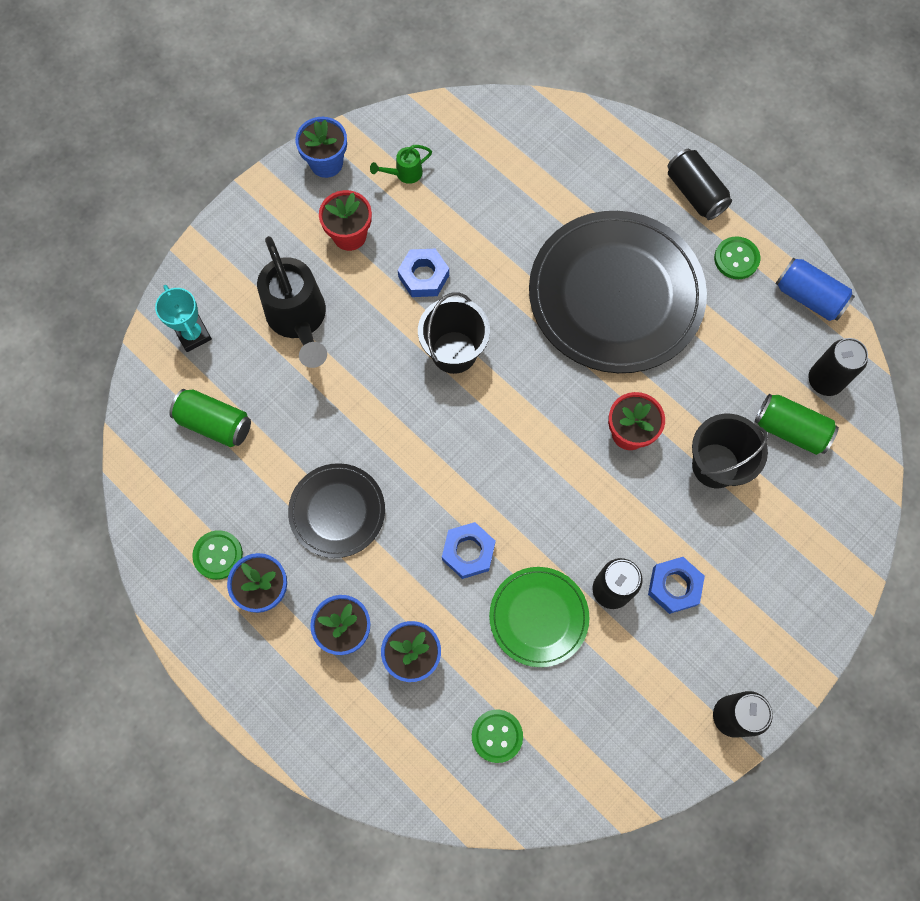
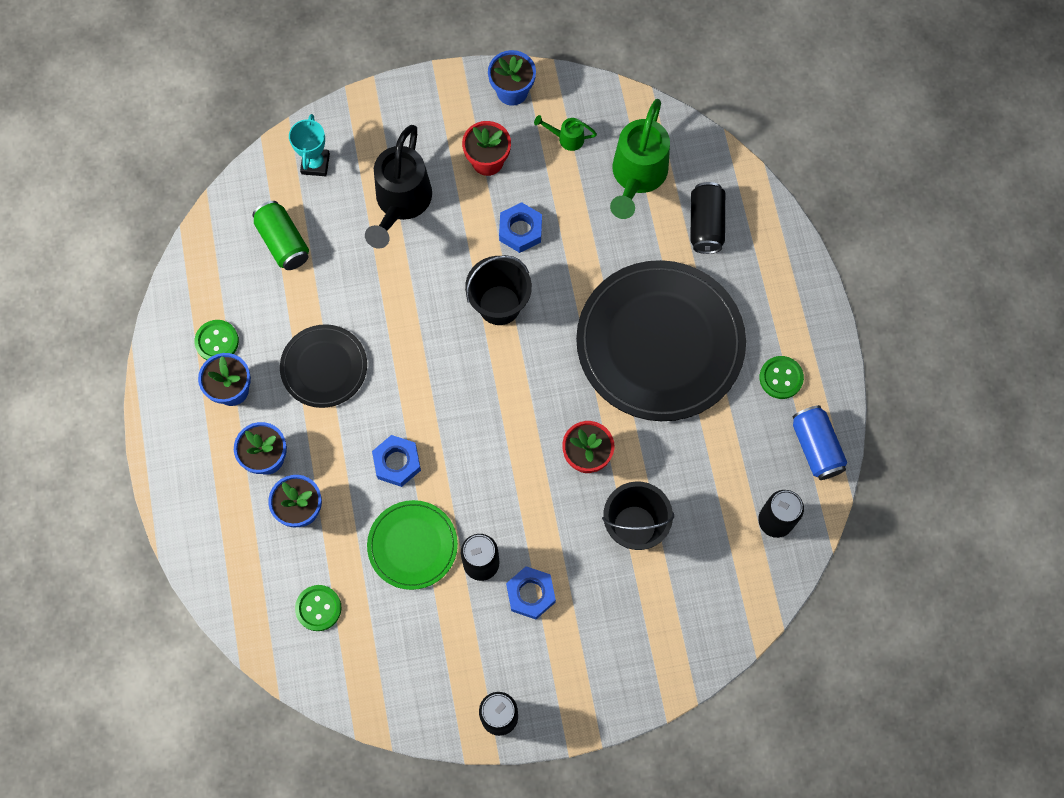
camera: 35 degrees right, 0 degrees up
black can [667,149,732,220] -> black can moved to [690,182,725,254]
green can [755,394,839,455] -> none
none -> green watering can [610,99,670,219]

